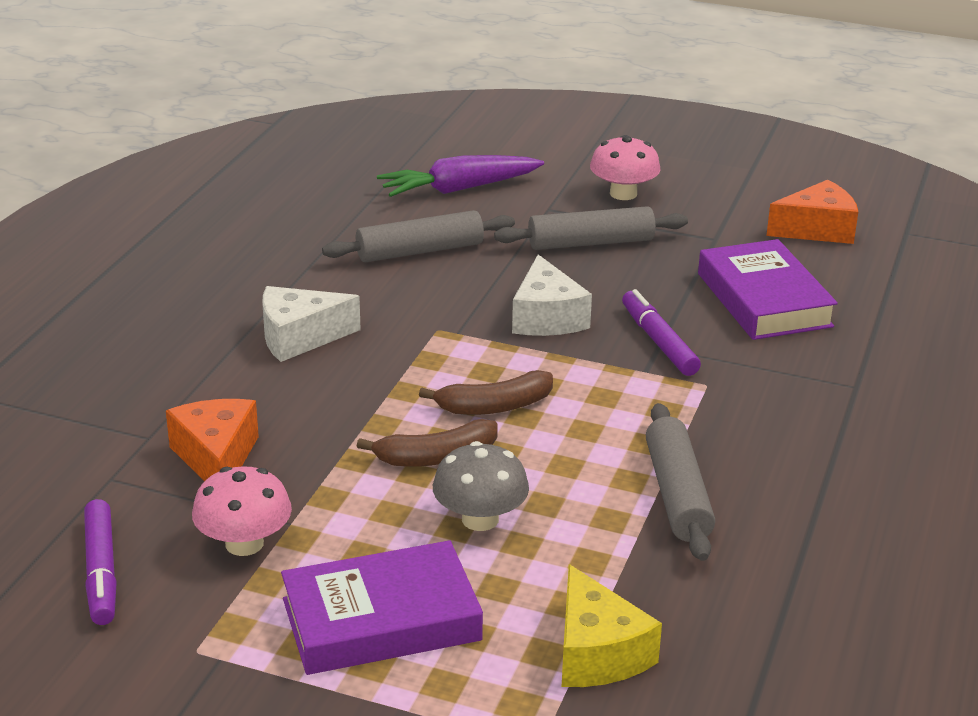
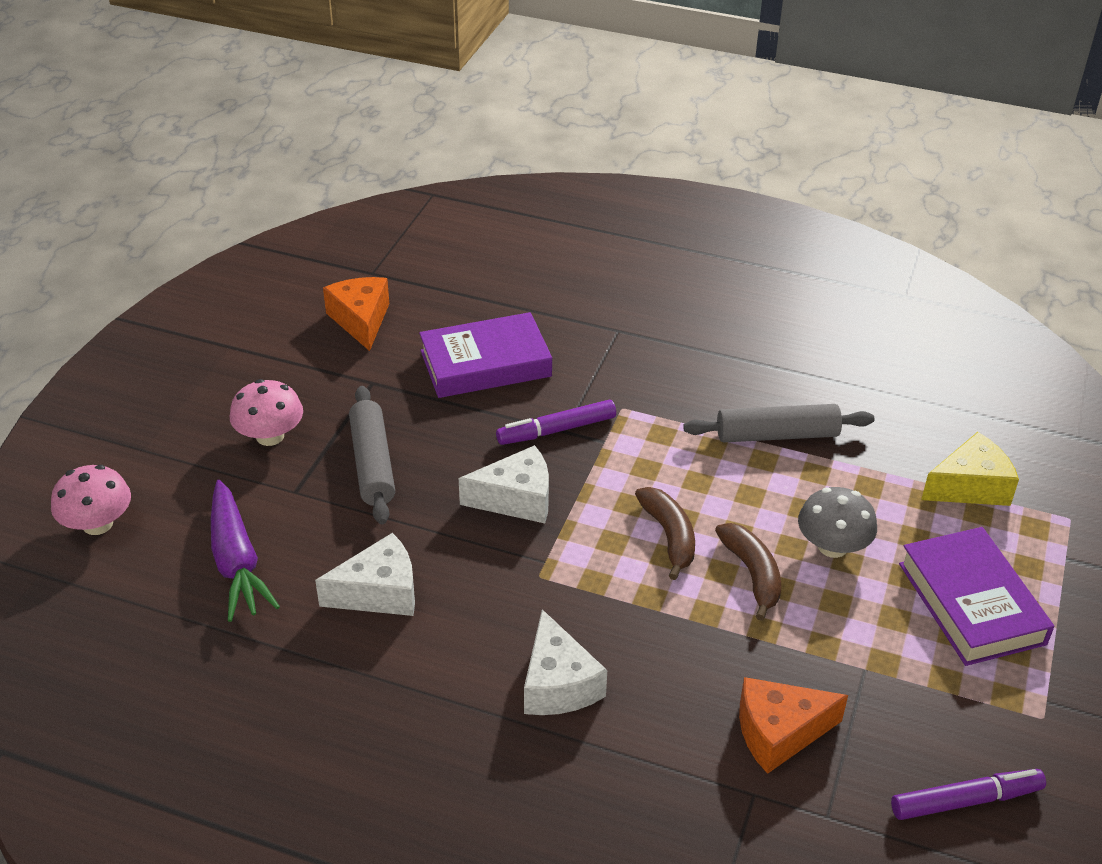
camera: 90 degrees left, 10 degrees up
pink mushroom [192,466,292,556] -> pink mushroom moved to [51,465,131,535]
grey rolling pin [322,210,515,262] -> white cheese [315,533,415,616]

